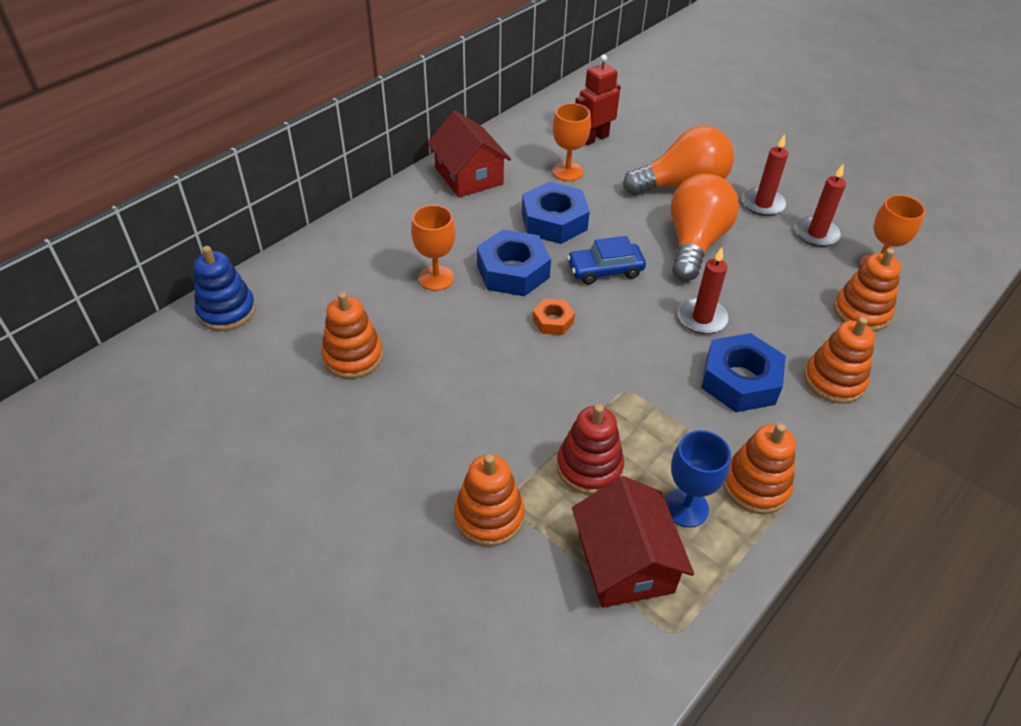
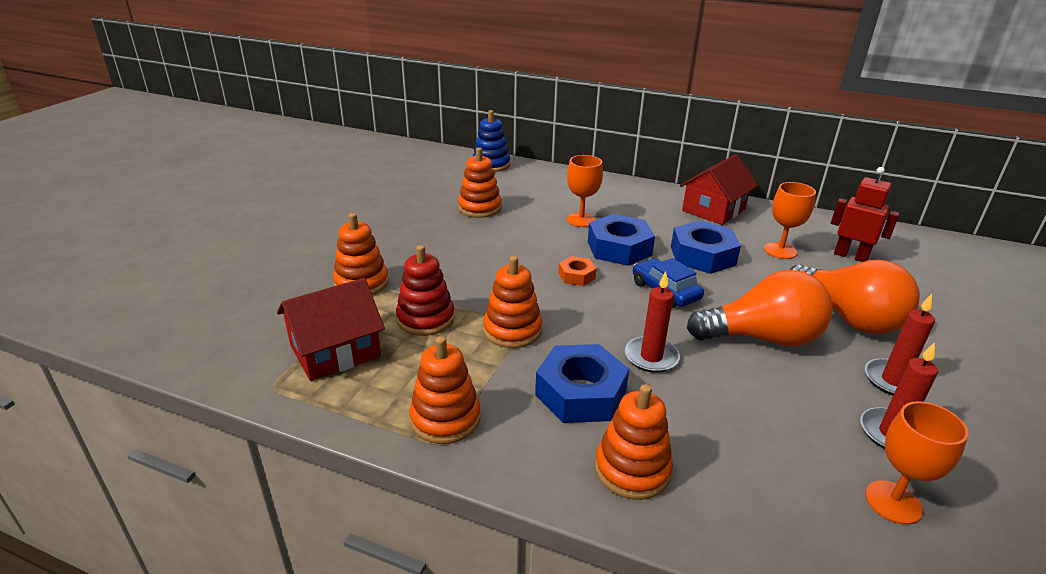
camera: 70 degrees right, 15 degrees down
blue goblet [665,430,731,528] -> none
orange stacking toy [834,248,901,331] -> orange stacking toy moved to [483,256,542,348]

